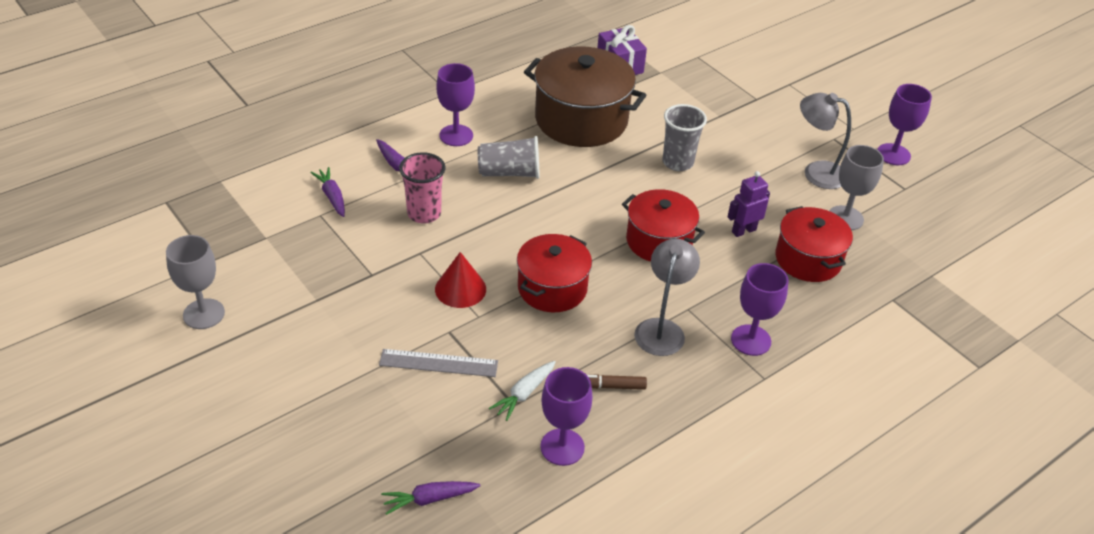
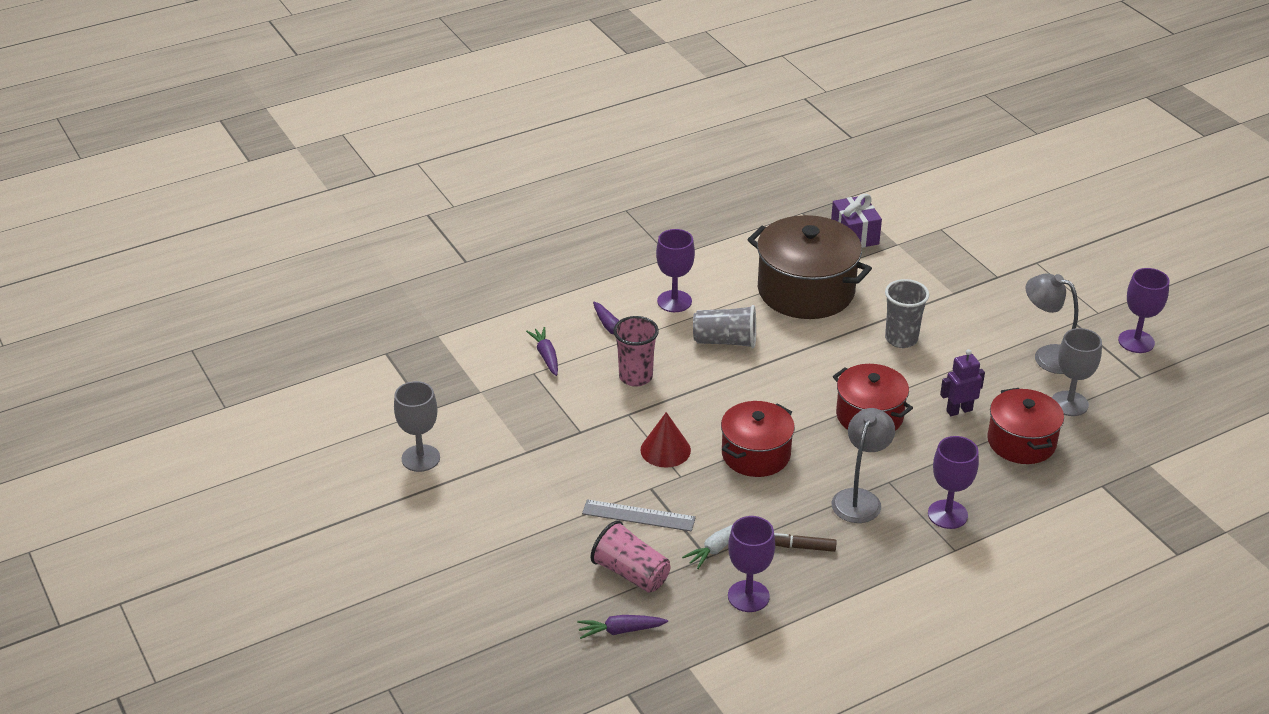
camera: 10 degrees right, 5 degrees down
none -> pink cup [591,520,671,593]

